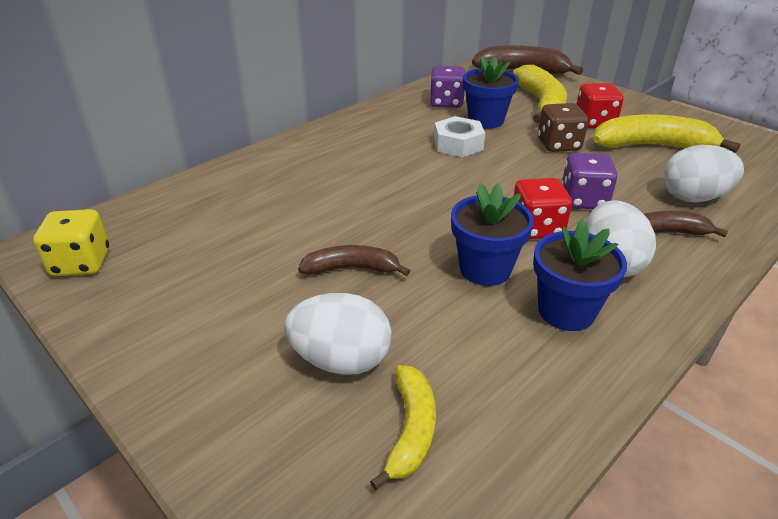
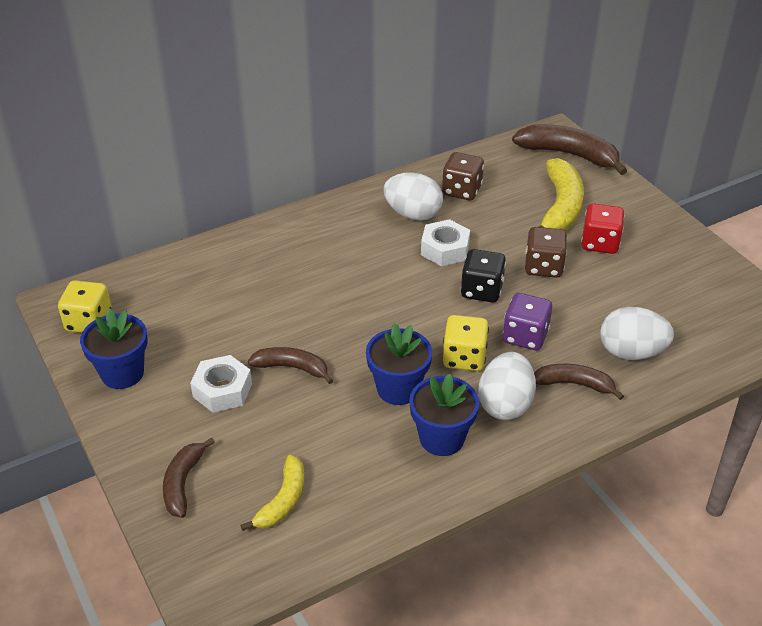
camera: 15 degrees right, 5 degrees up
white egg [284,293,391,375] -> white egg moved to [383,172,443,221]
purple dice [430,66,465,108] -> brown dice [442,152,484,200]
blue flower pot [463,56,519,129] -> blue flower pot moved to [80,308,148,389]
red dice [514,178,572,239] -> yellow dice [443,315,489,371]
yellow banana [593,114,740,153] -> none
none -> brown banana [163,438,215,518]
none -> white nut [190,355,252,413]
none -> black dice [461,249,506,302]

